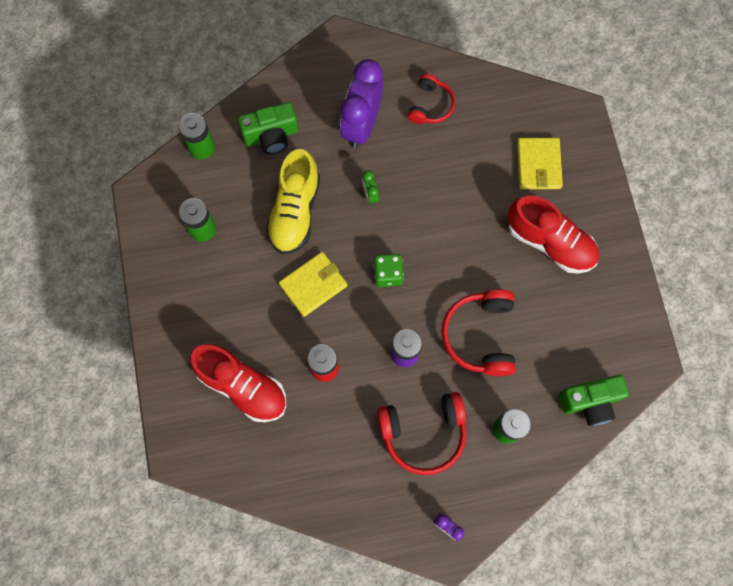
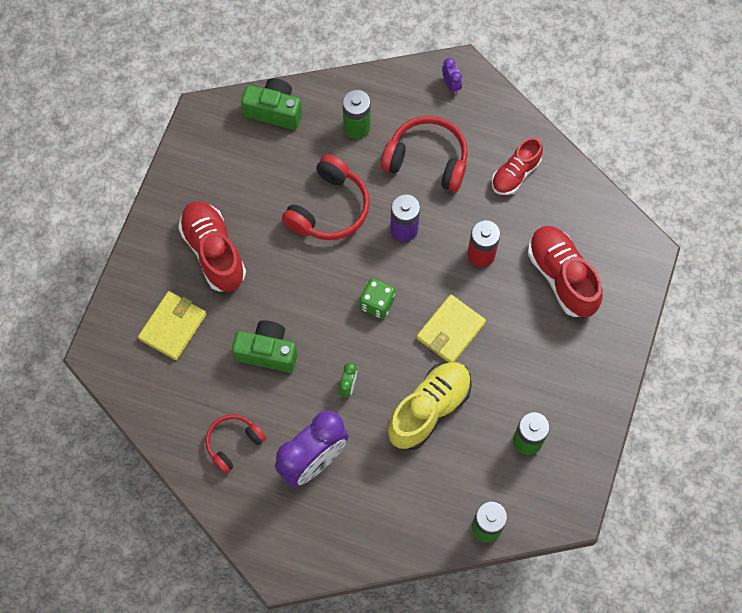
camera: 150 degrees left, 5 degrees down
green camera [238,102,298,154] -> green camera moved to [232,320,297,373]
yellow wallet [279,252,347,317] -> yellow wallet turned 45 degrees counterclockwise [416,295,486,362]
none -> red shoe [492,137,543,195]

